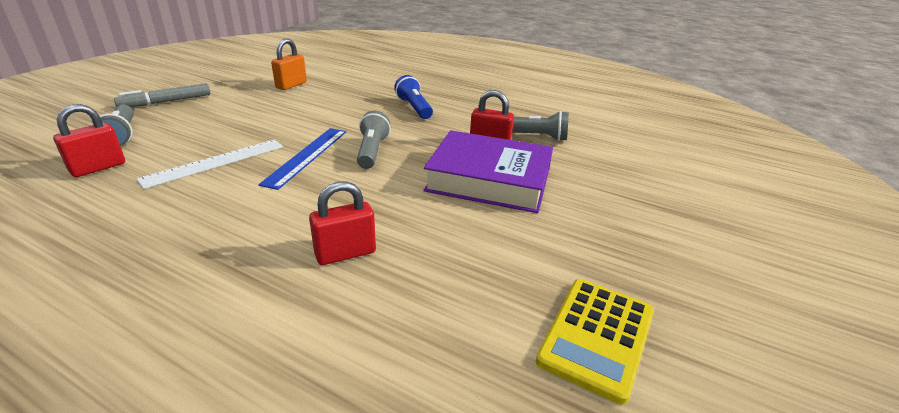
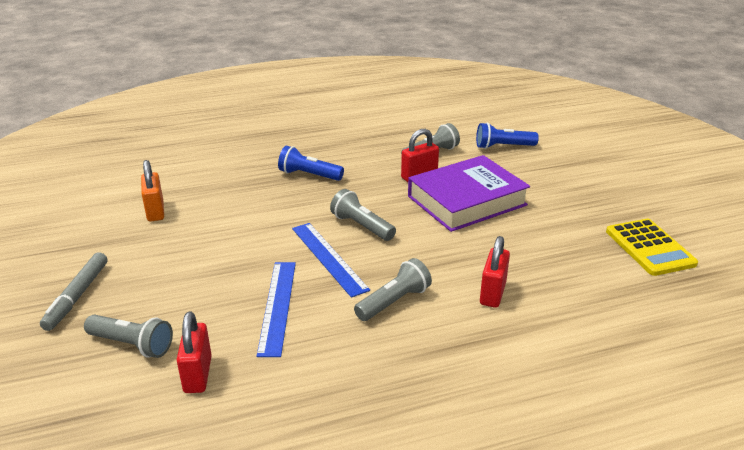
camera: 45 degrees left, 0 degrees up
white ruler [137,140,283,189] -> blue ruler [257,262,296,357]
none -> grey flashlight [354,258,432,321]
none -> blue flashlight [476,122,539,149]

